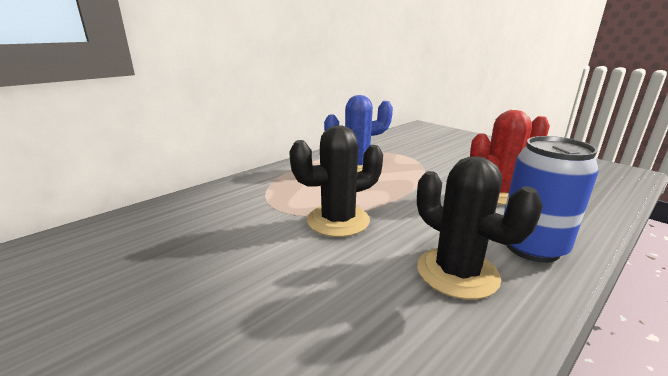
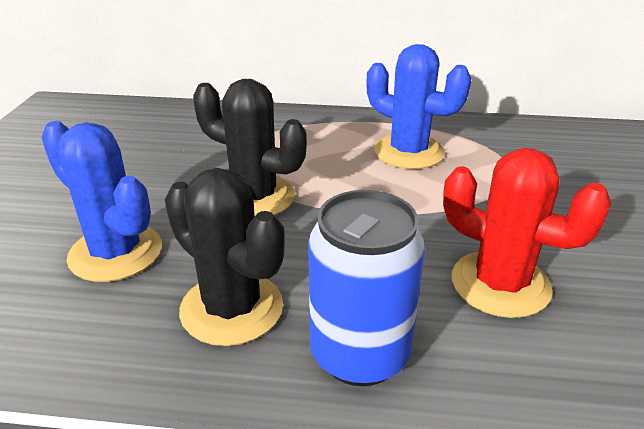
camera: 50 degrees right, 10 degrees up
black cactus [417,156,543,300] -> black cactus turned 60 degrees counterclockwise [165,168,285,346]
none -> blue cactus [41,121,162,282]

